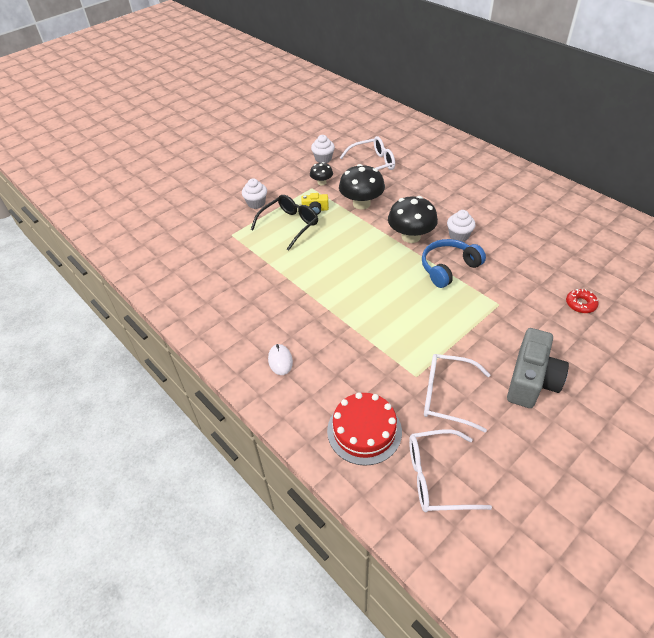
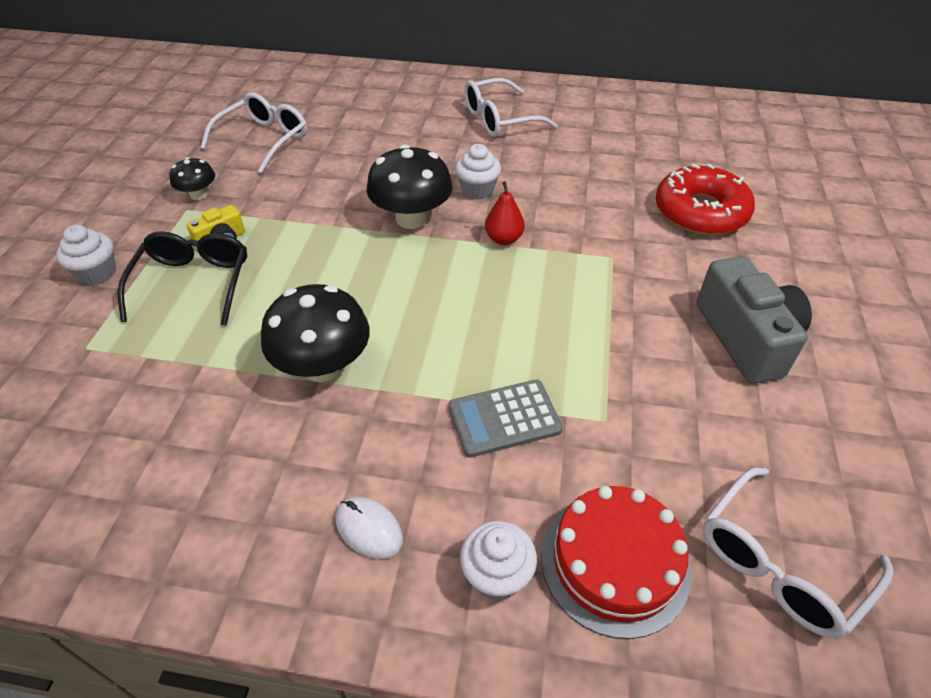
camera: 40 degrees left, 0 degrees up
white cupcake [311,135,335,163] -> white cupcake moved to [460,521,537,600]
black mushroom [339,164,385,209] -> black mushroom moved to [261,284,370,382]
blue headphones [422,239,486,288] -> red pear [485,181,525,245]
white glasses [424,354,490,432] -> white glasses moved to [464,78,558,137]
red donut [566,289,599,313] -> red donut [656,164,755,235], size x2.09
none -> grey calculator [449,380,563,458]

